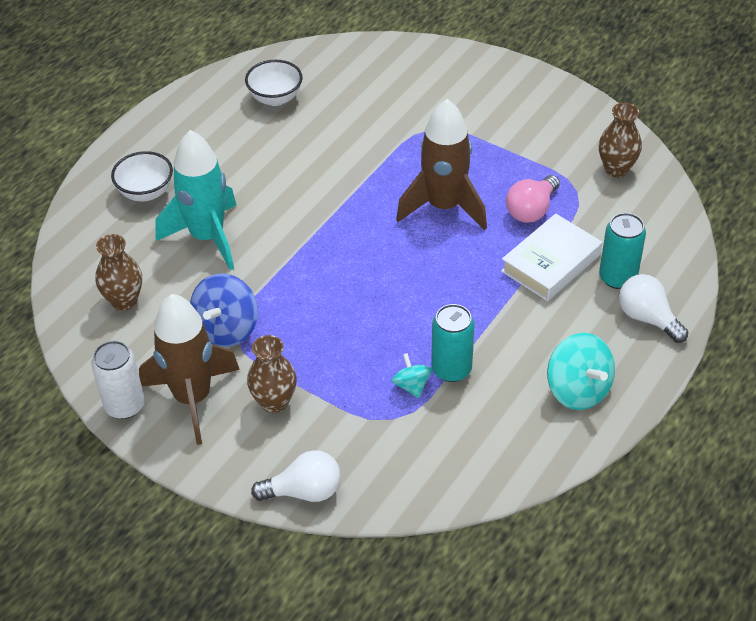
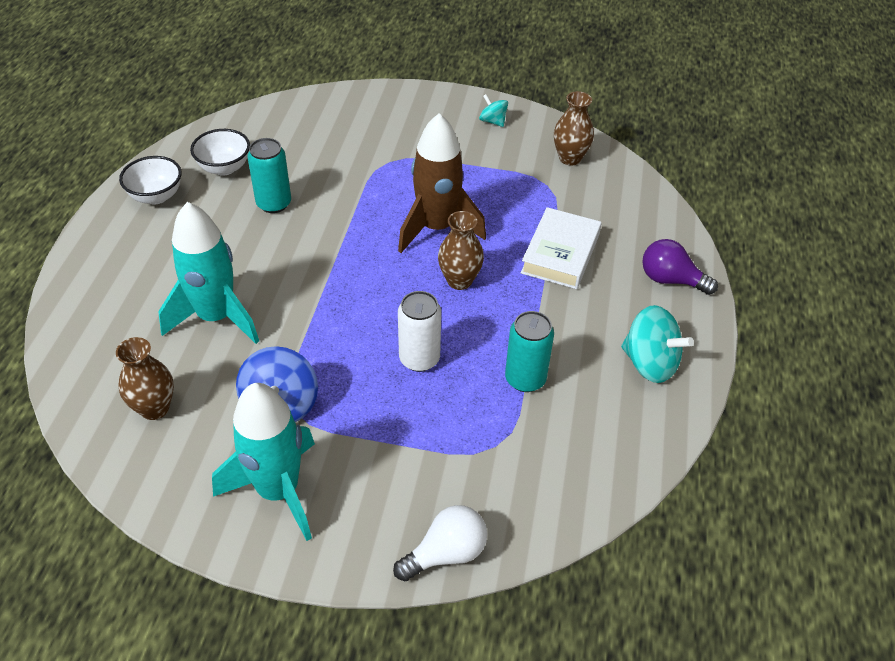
camera: 25 degrees left, 0 degrees up
white can [91,341,145,419] -> white can moved to [398,291,441,372]
white bowl [111,151,173,201] -> white bowl moved to [119,156,182,204]
brown rocket [139,294,240,445] -> turquoise rocket [212,383,315,541]
brown vase [247,335,297,413] -> brown vase moved to [438,211,484,290]
turquoise spinning top [391,353,432,398] -> turquoise spinning top moved to [479,94,508,127]
pink light bulb [506,175,560,223] -> none
turquoise can [599,213,646,289] -> turquoise can moved to [247,138,291,213]
white light bulb [619,274,688,343] -> purple light bulb [642,239,718,295]

